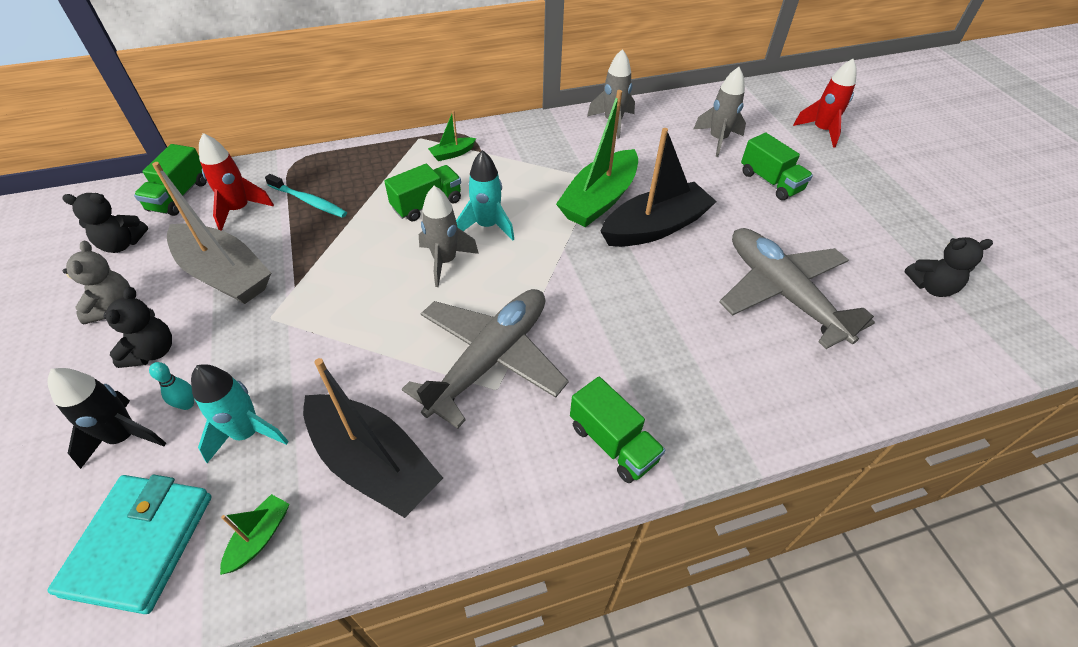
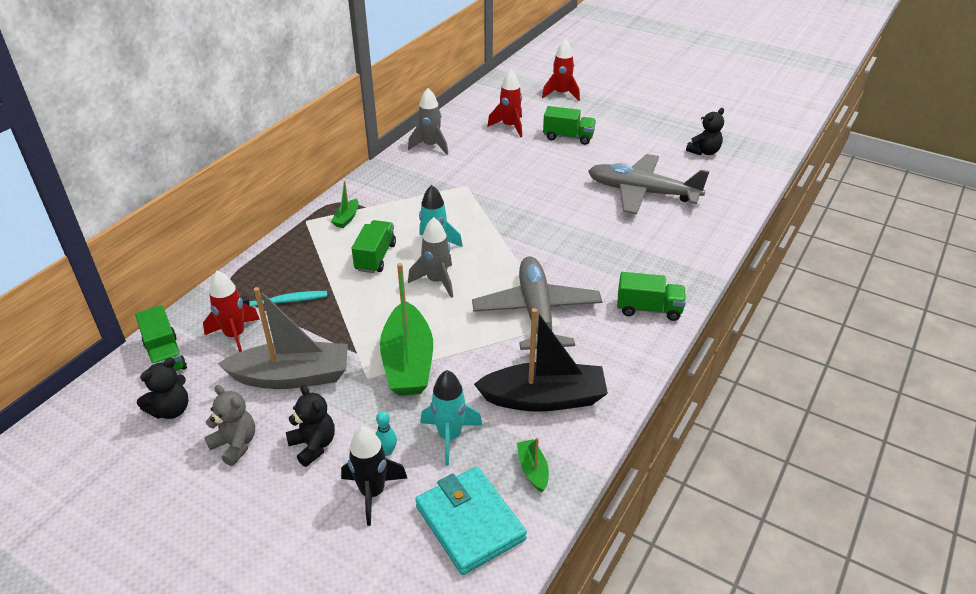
camera: 40 degrees left, 10 degrees down
green boat [556,90,638,227] -> green boat moved to [380,263,433,396]
black boat [600,128,717,247] -> none
grey rocket [694,67,746,157] -> red rocket [487,70,522,137]

